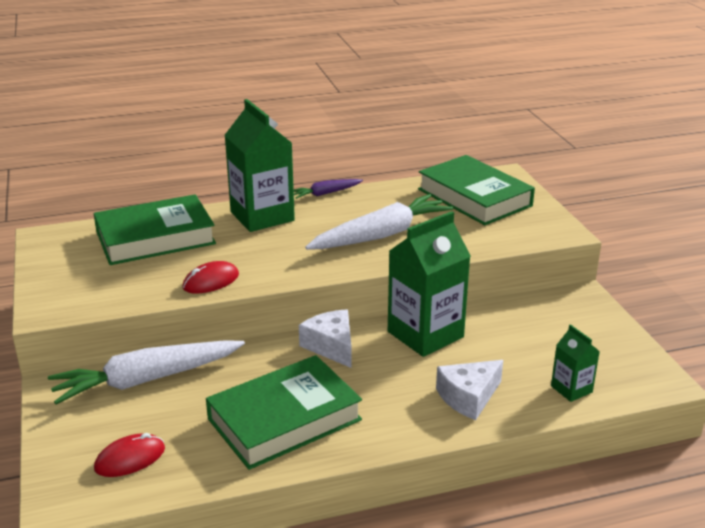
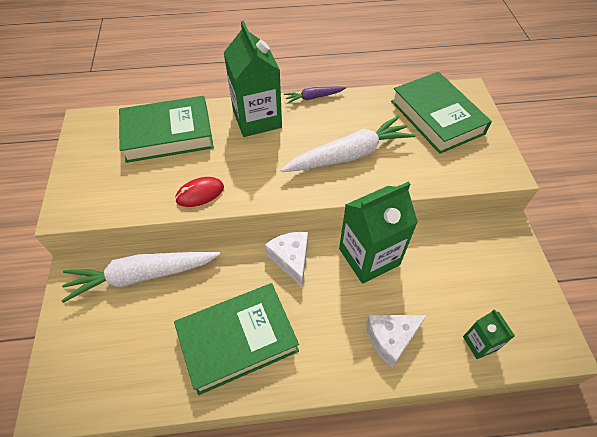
camera: 10 degrees right, 25 degrees up
red mouse [94,433,165,477] -> none

